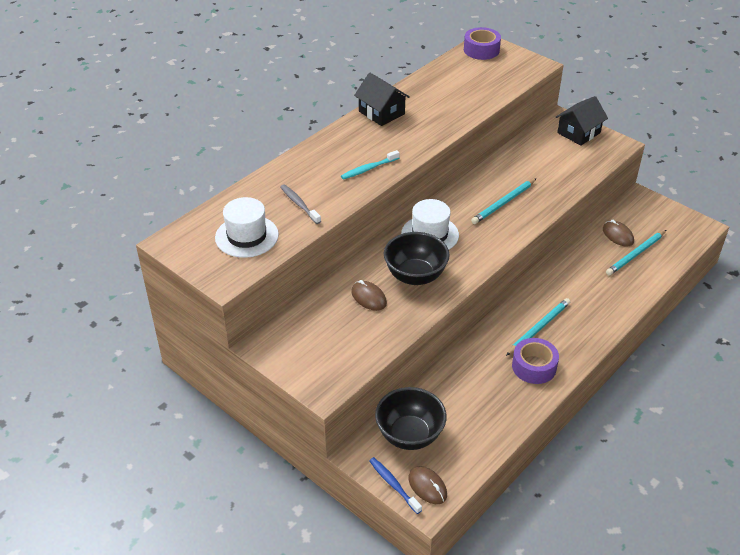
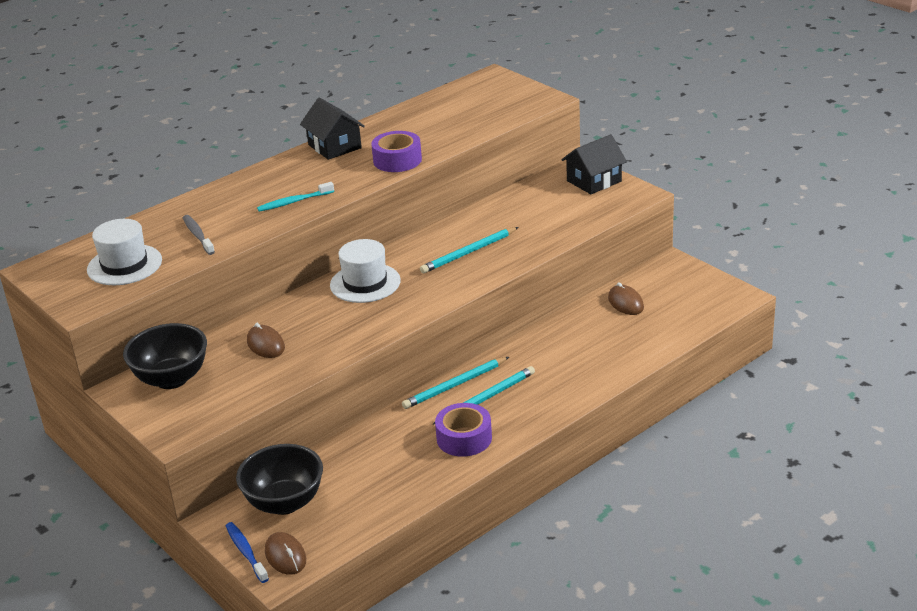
camera: 10 degrees right, 10 degrees down
black bowl [384,232,450,285] -> black bowl moved to [123,323,207,389]
purple tape [464,27,501,60] -> purple tape moved to [371,131,422,172]
turquoise pencil [606,230,666,275] -> turquoise pencil moved to [402,357,509,409]

